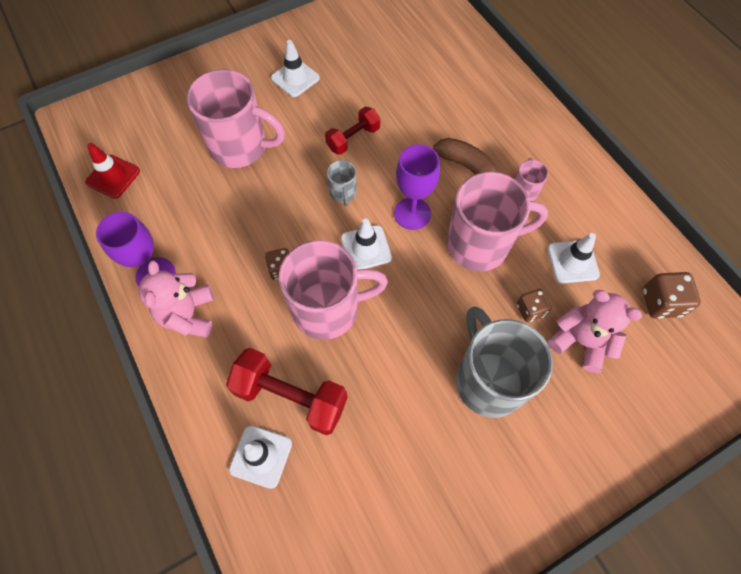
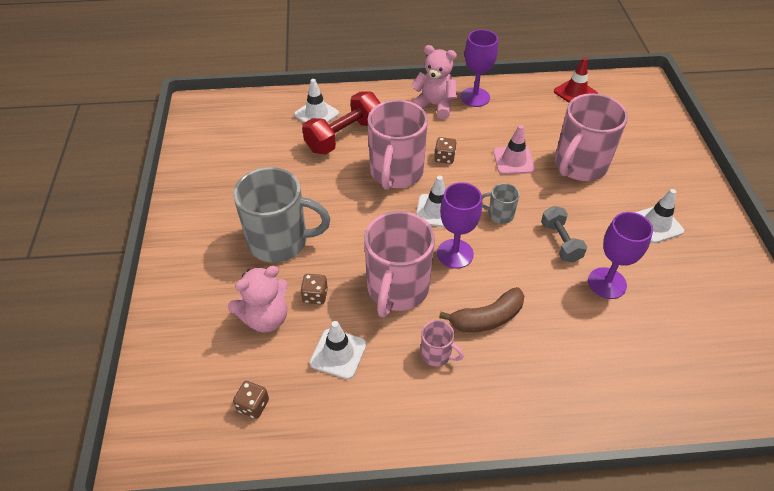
camera: 115 degrees right, 15 degrees down
red dumbbell [325,107,380,155] -> grey dumbbell [541,206,587,262]
brown dice [643,272,701,319] -> brown dice [233,381,269,419], size x0.66
none -> pink traffic cone [493,125,535,174]
none -> purple goblet [588,212,653,299]

